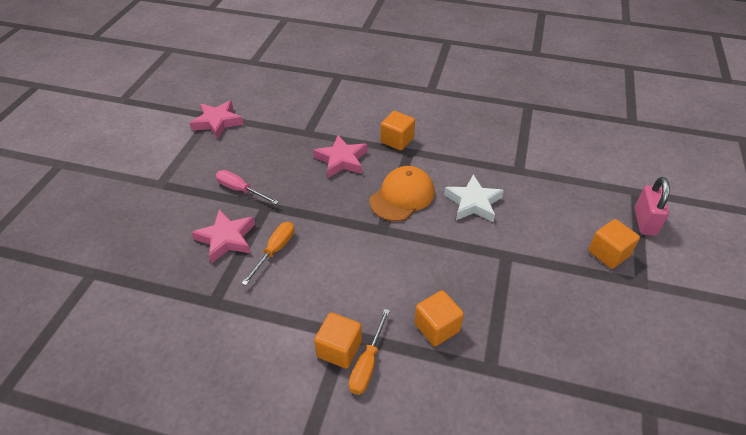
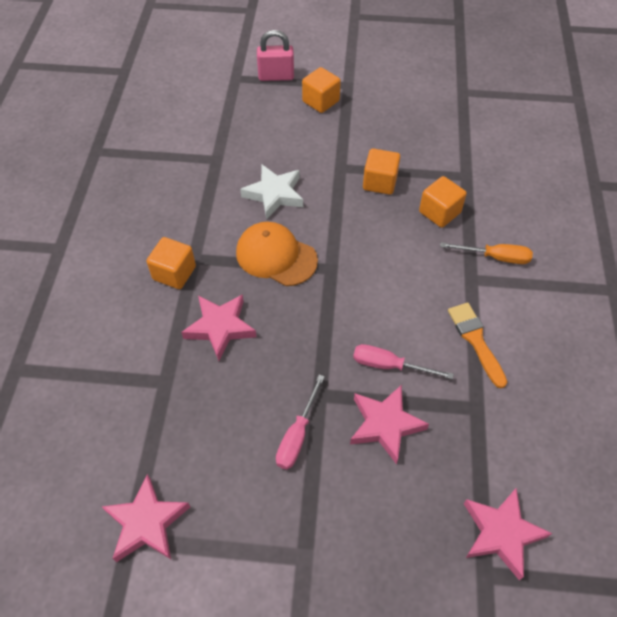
camera: 100 degrees left, 10 degrees up
orange screwdriver [241,222,294,285] -> pink screwdriver [353,344,454,379]
orange cube [314,312,362,369] -> orange cube moved to [363,148,400,195]
none -> orange brush [448,303,507,388]
none -> pink star [464,487,552,580]

